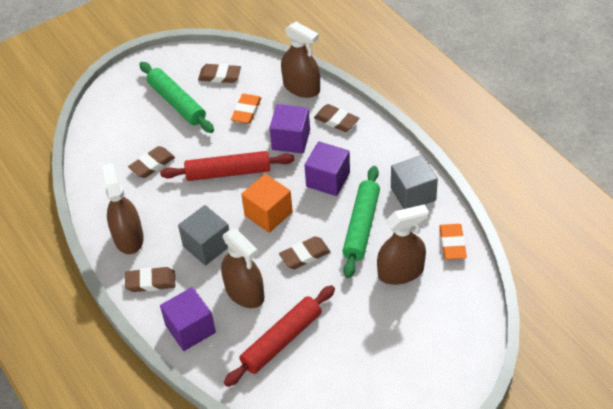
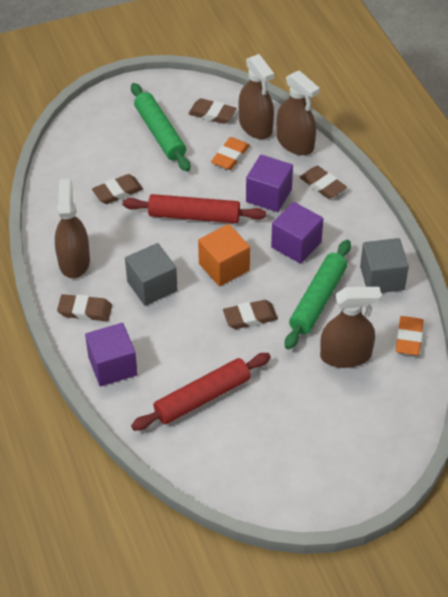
camera: 10 degrees right, 0 degrees up
brown spray bottle [221,228,264,308] -> brown spray bottle moved to [239,54,274,139]

